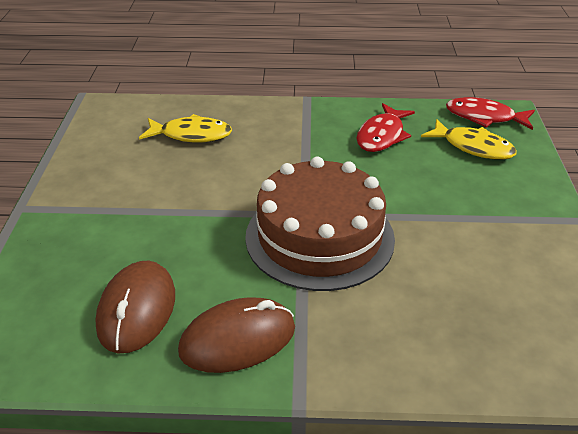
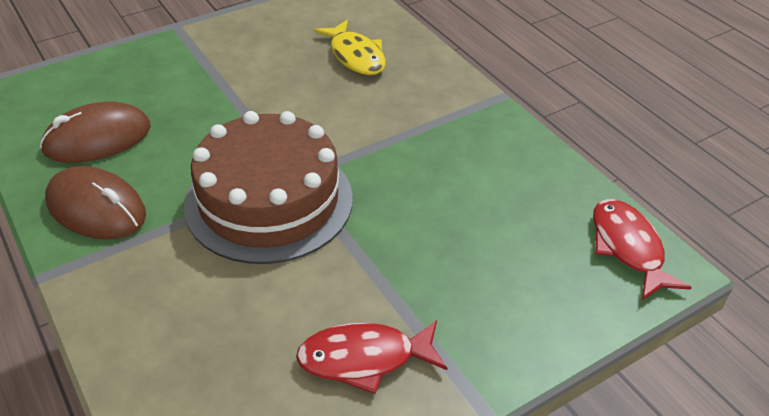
camera: 55 degrees right, 5 degrees up
red fish [357,103,415,152] -> red fish moved to [296,320,447,394]
yellow fish [421,119,517,160] -> none

